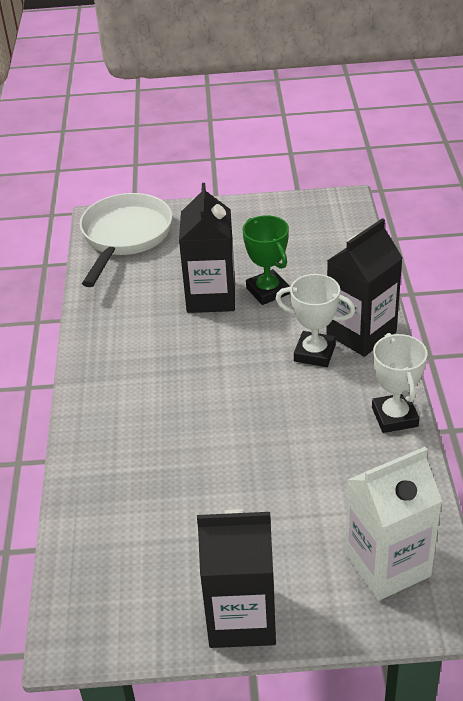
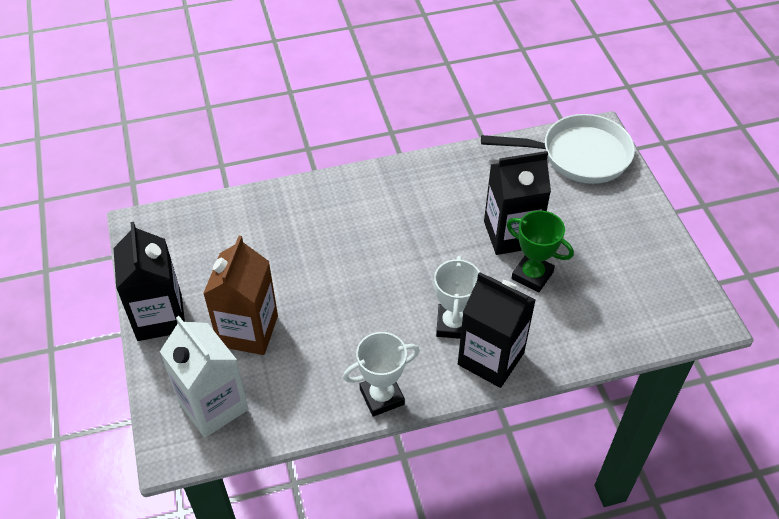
camera: 75 degrees right, 10 degrees up
green trophy [242,215,290,305] -> green trophy turned 75 degrees clockwise [507,210,574,293]
none -> brown carton [203,236,278,355]

